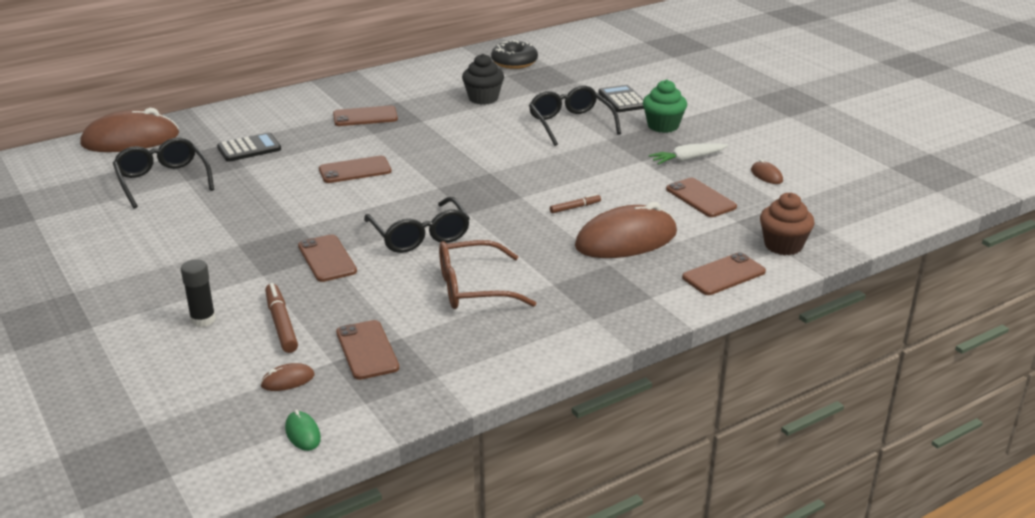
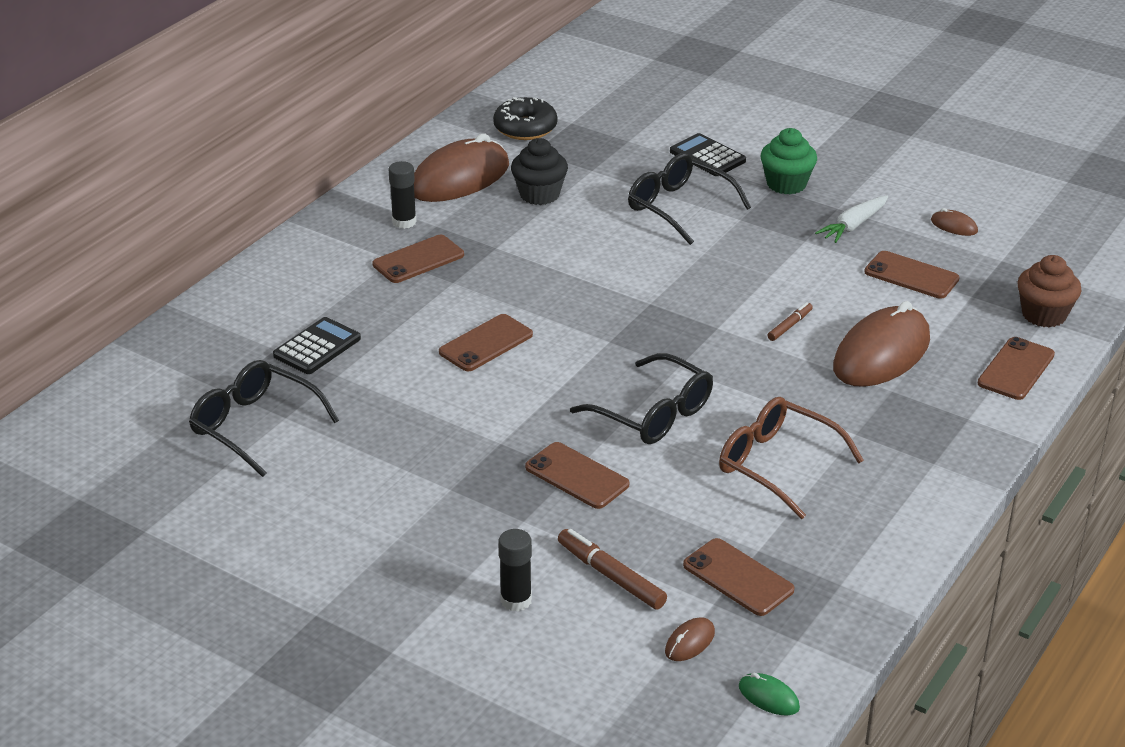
camera: 25 degrees left, 5 degrees up
brown mouse [80,108,179,152] -> brown mouse moved to [414,133,509,202]
brown glasses [439,240,536,309] -> brown glasses turned 75 degrees clockwise [719,397,864,519]
none -> black glue stick [388,161,417,229]

